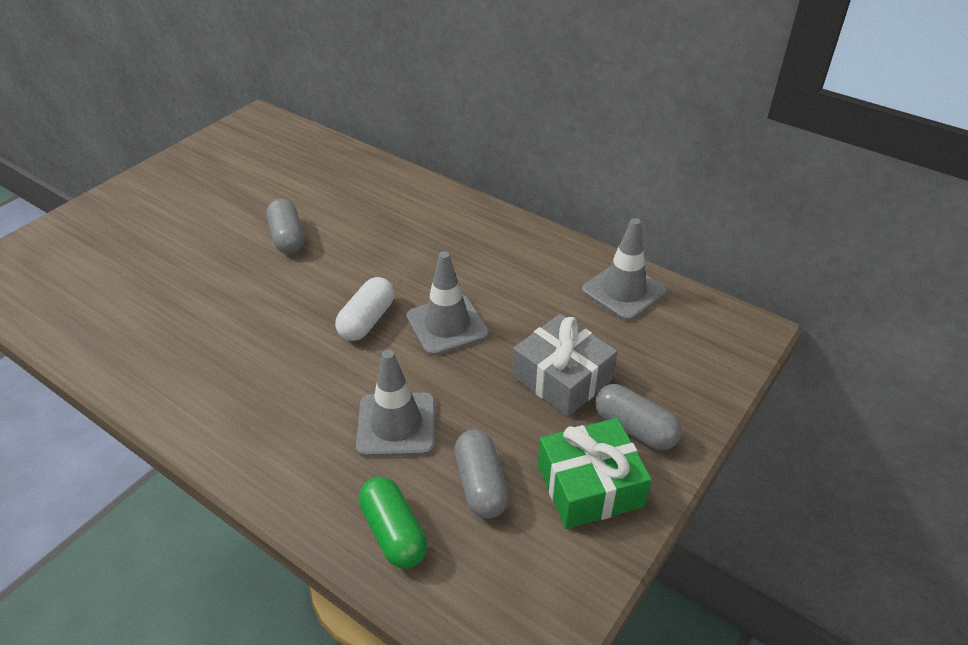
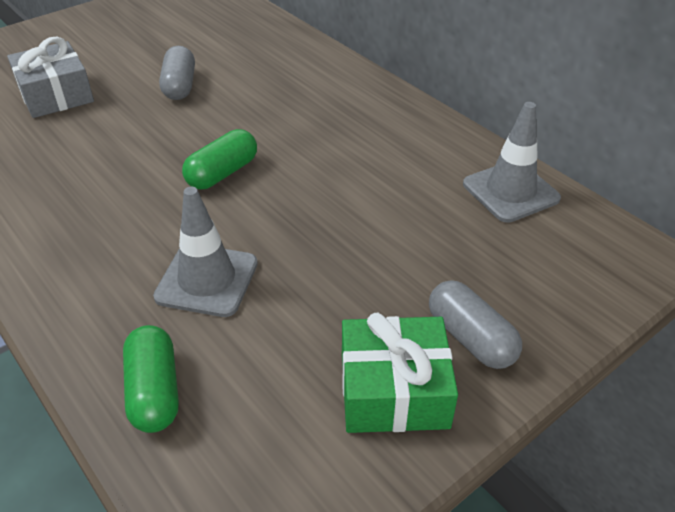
camera: 15 degrees right, 0 degrees up
white capsule [335,277,395,341] -> green capsule [182,129,257,189]
grey traffic cone [406,251,489,356] -> none
grey capsule [454,429,509,519] -> none
grey gift [512,314,617,417] -> grey gift moved to [7,37,94,118]

